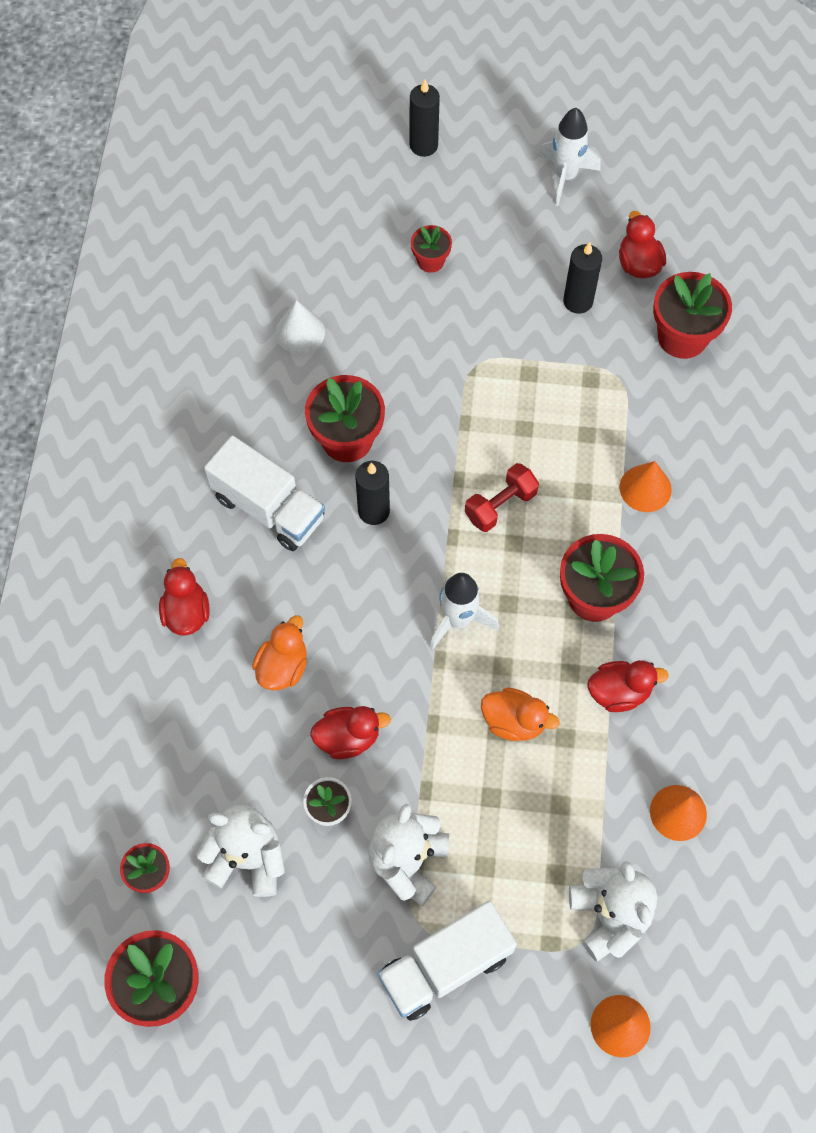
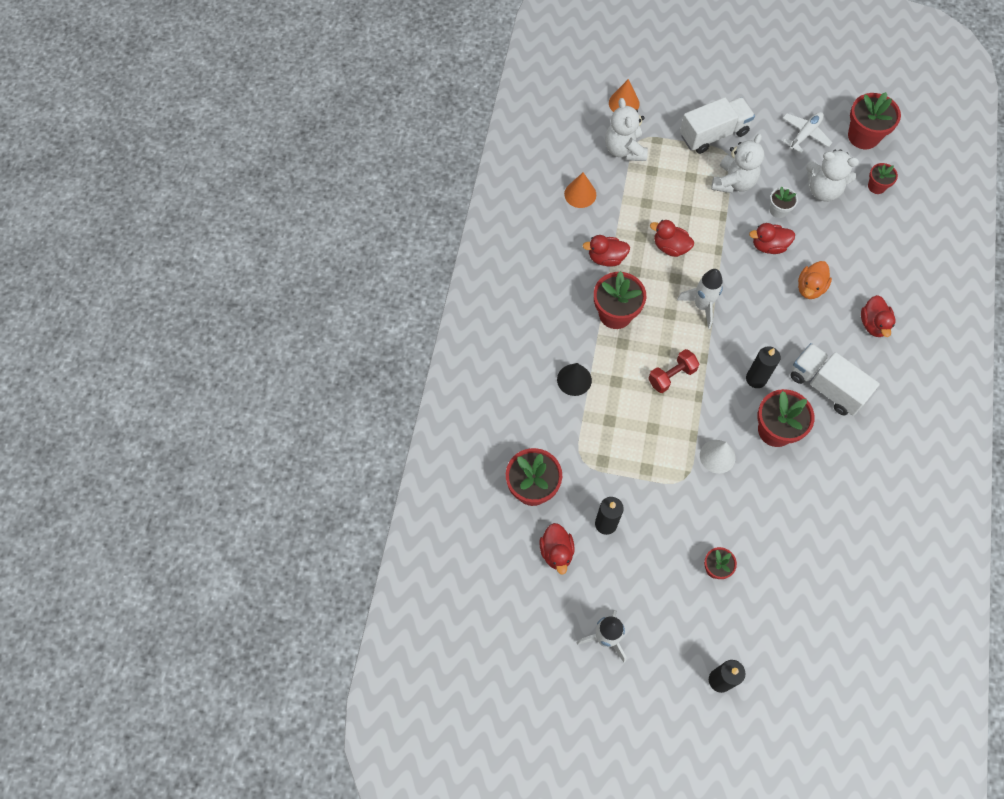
camera: 175 degrees left, 0 degrees up
white cone [276,300,325,354] -> white cone moved to [700,440,735,474]
orange duck [481,688,560,741] -> red duck [650,220,694,257]
orange cone [620,461,672,512] -> black cone [557,363,592,396]
none -> white plane [783,112,832,153]

